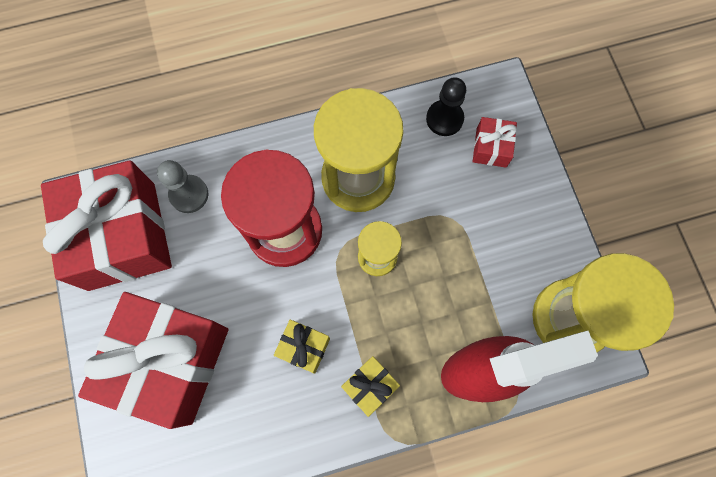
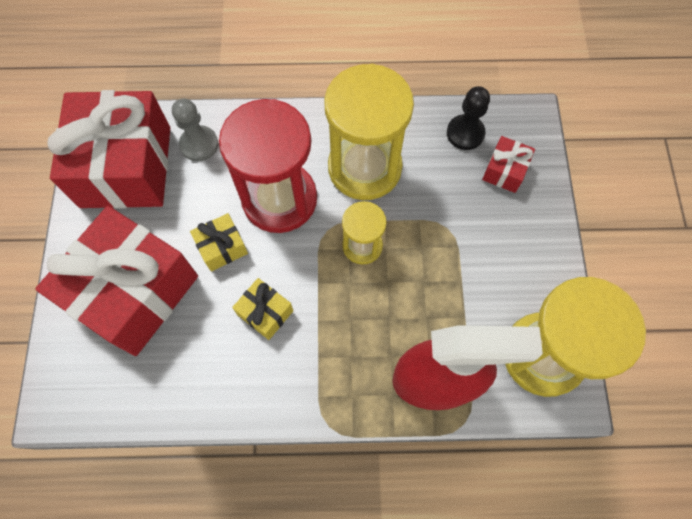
camera: 15 degrees right, 5 degrees down
yellow gift [341,356,400,417] -> yellow gift moved to [190,213,248,271]

